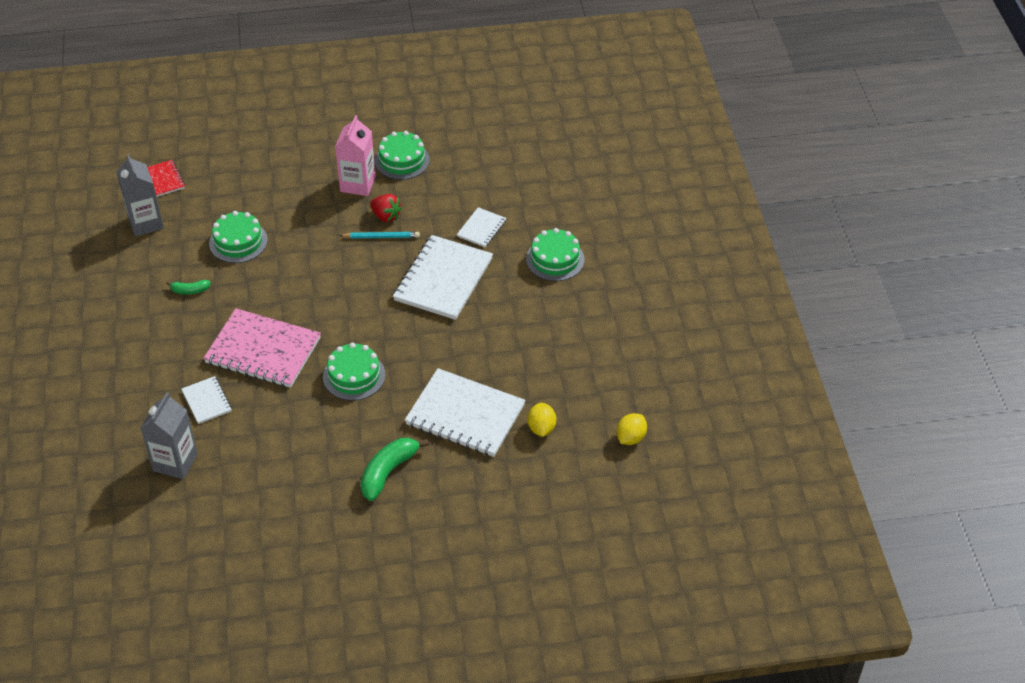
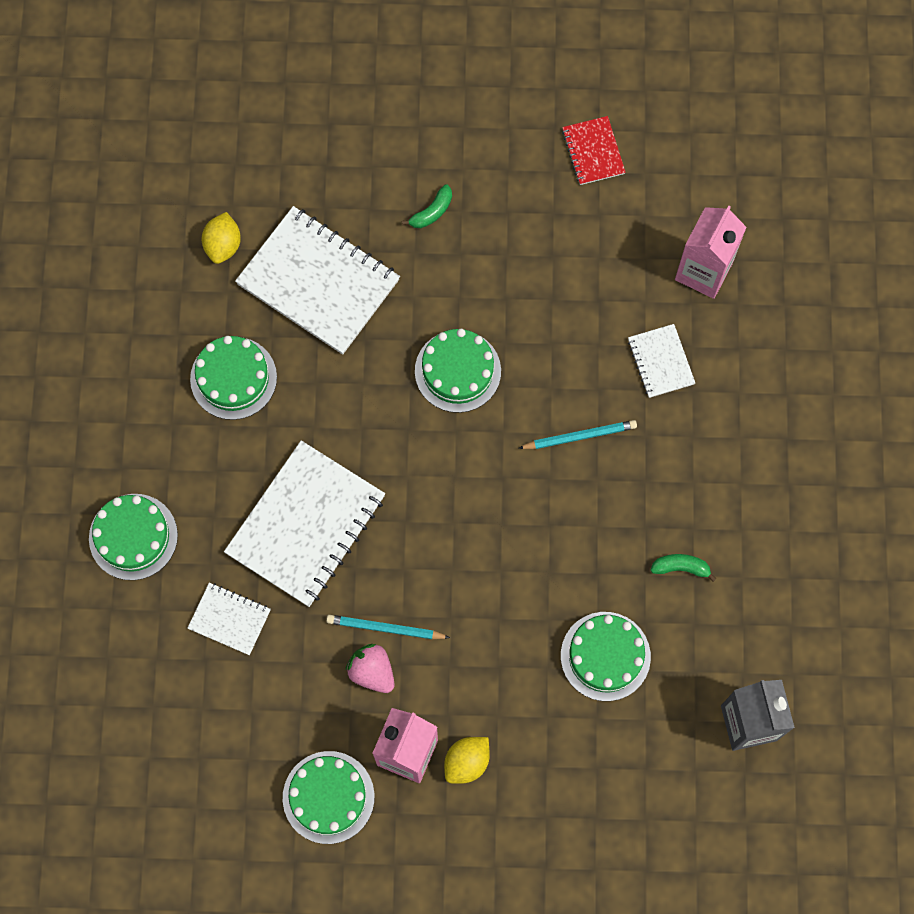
camera: 170 degrees left, 25 degrees up
grey carton [141,392,198,479] -> pink carton [675,205,747,299]
red notebook [147,160,185,197] -> red notebook moved to [562,116,626,185]
pink notebook [203,308,321,388] -> turquoise pencil [518,420,637,449]
green banana [360,438,429,501] -> green banana [402,184,452,228], size x0.53
red strawberry [370,194,402,222] -> pink strawberry [346,644,395,693]
white notebook [457,207,506,247] -> white notebook turned 75 degrees clockwise [187,583,271,655]
yellow lemon [617,413,647,445] -> yellow lemon moved to [444,737,490,784]
none -> green cake [190,336,277,420]

